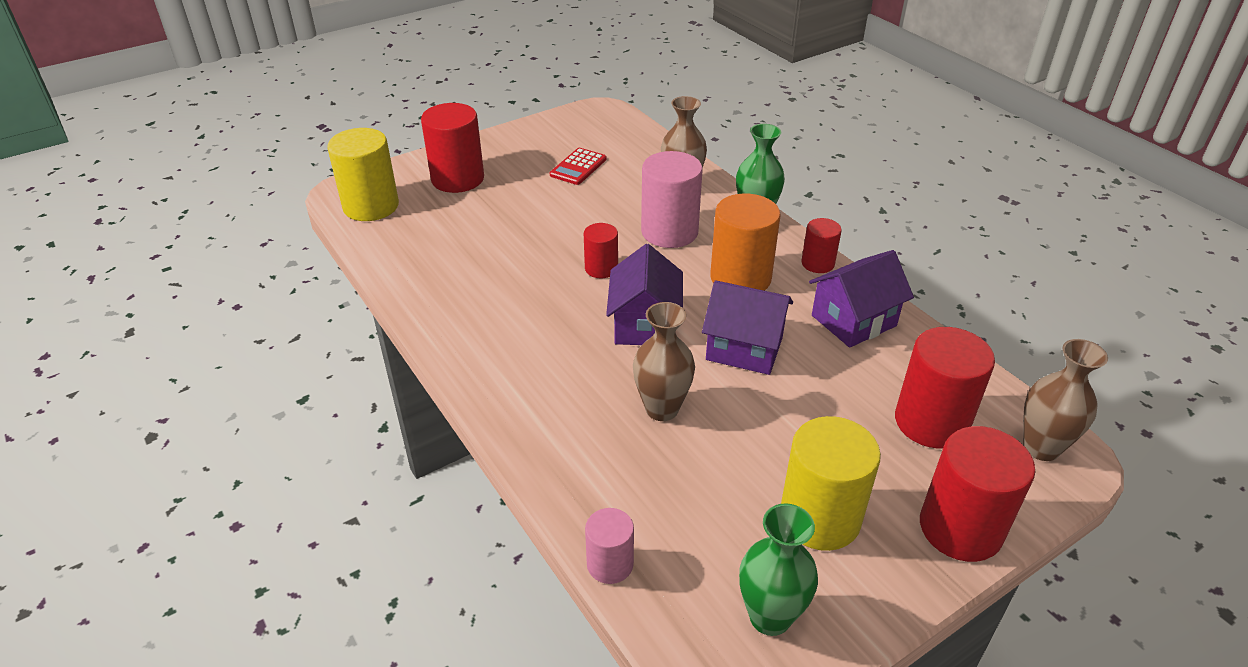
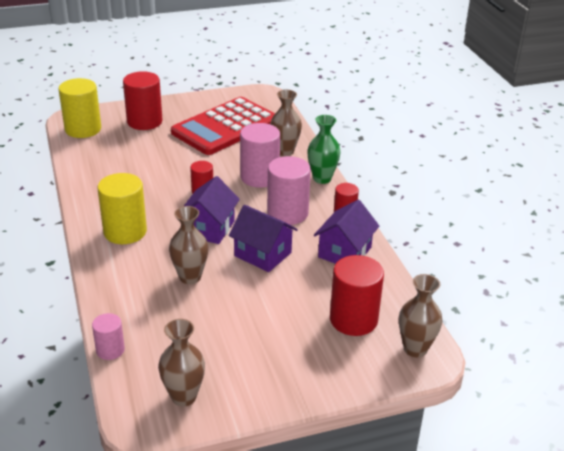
camera: 15 degrees right, 5 degrees down
red calculator [550,148,607,185] -> red calculator [171,97,275,155], size x2.48
orange cylinder [710,193,781,291] -> pink cylinder [267,156,311,225]
green vase [739,503,818,636] -> brown vase [158,319,205,406]
yellow cylinder [781,416,881,551] -> yellow cylinder moved to [97,173,147,244]
purple house [809,250,914,348] -> purple house turned 45 degrees counterclockwise [314,200,379,264]
red cylinder [920,426,1035,562] -> none

